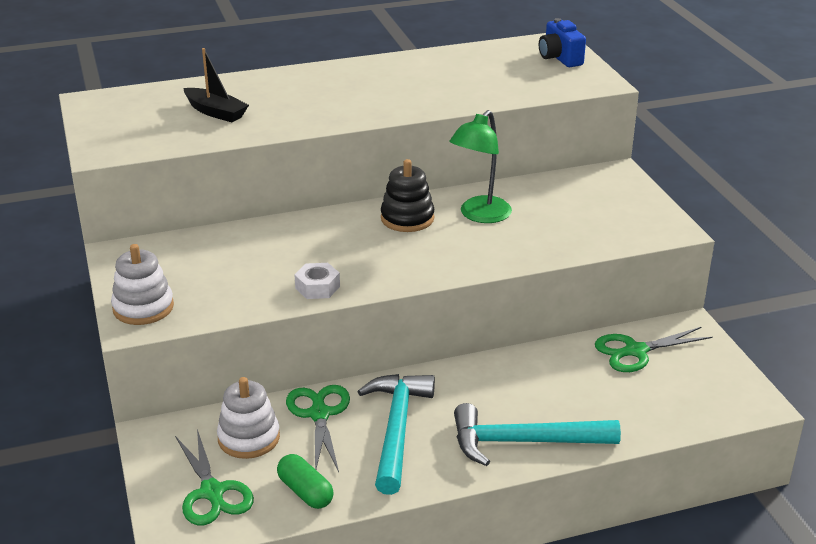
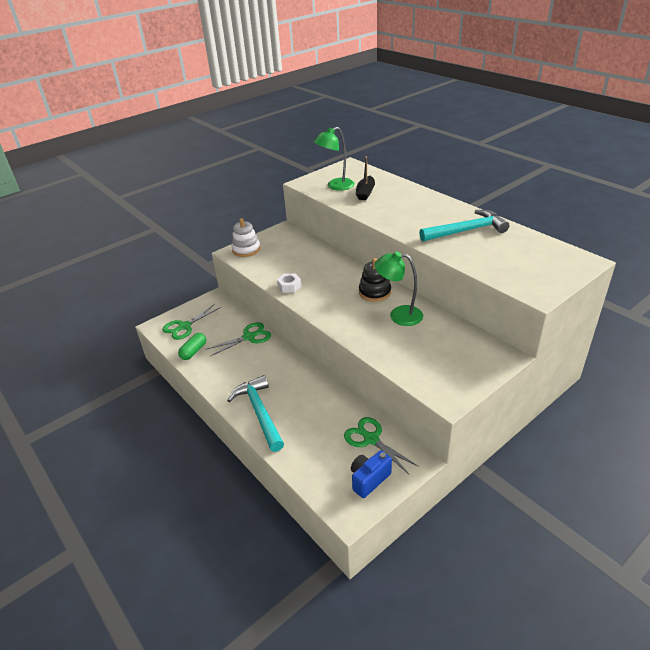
camera: 70 degrees right, 5 degrees up
white stacking toy [217,377,280,459] -> none
turquoise hammer [357,374,435,495] -> turquoise hammer moved to [419,210,509,241]
blue camera [539,18,586,67] -> blue camera moved to [351,450,392,498]
none -> green lamp [314,127,354,191]

